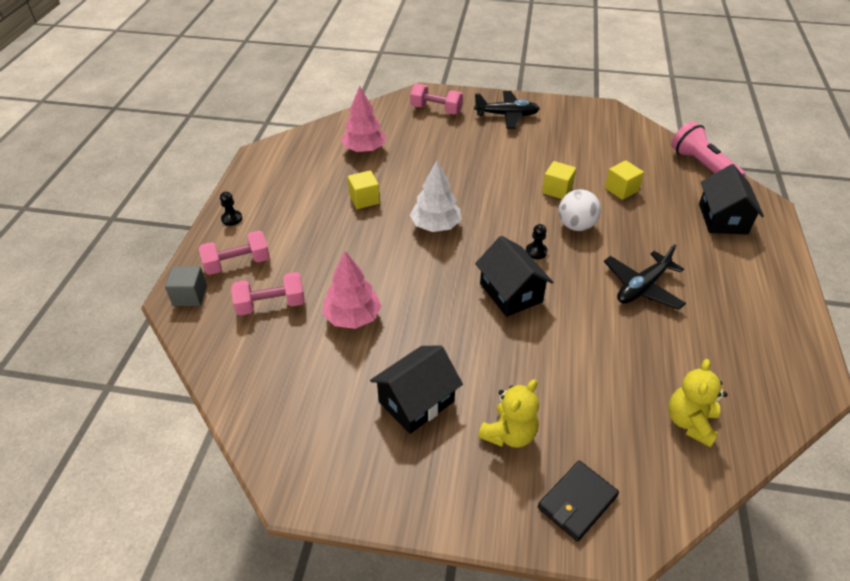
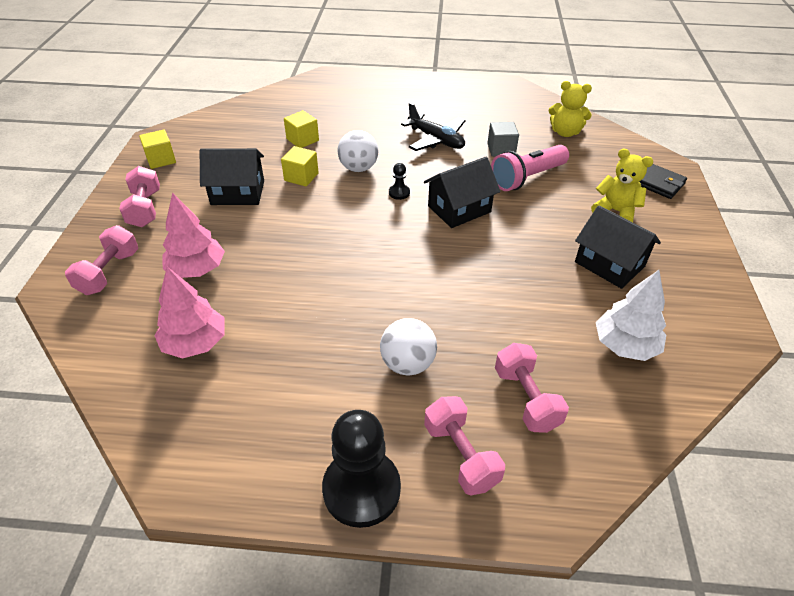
camera: 95 degrees left, 0 degrees up
grey cube [165,266,207,306] -> grey cube moved to [487,122,519,157]
black pawn [220,192,242,226] -> black pawn [322,410,401,528], size x2.34
pink tree [323,251,382,329] -> pink tree moved to [162,193,225,278]
yellow cube [348,170,380,209] -> yellow cube moved to [139,130,176,169]
white tree [410,160,461,232] -> white tree moved to [596,270,666,361]
black plane [474,91,540,129] -> pink dumbbell [119,166,160,227]
pink flashlight [671,121,746,177] -> pink flashlight moved to [491,145,569,191]
black house [699,164,764,235] -> black house moved to [200,148,264,205]
none -> white ball [380,318,437,376]

